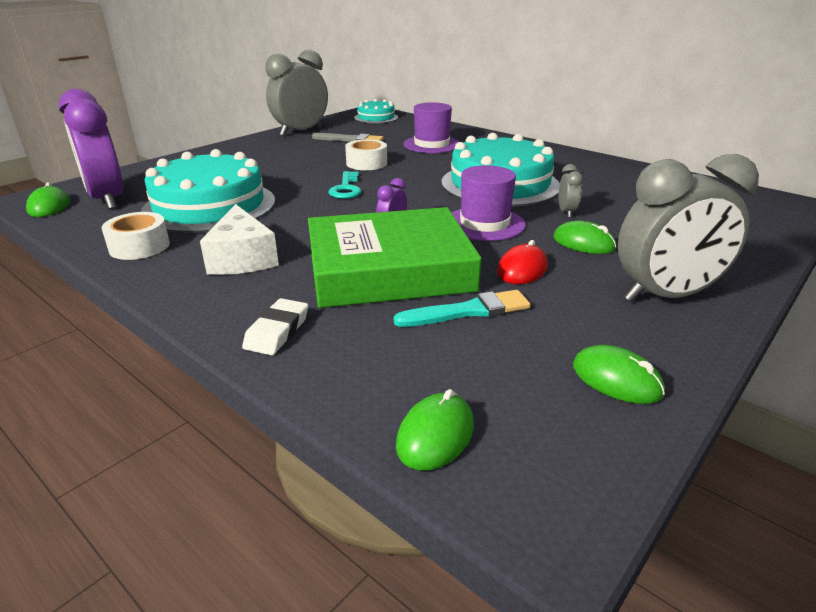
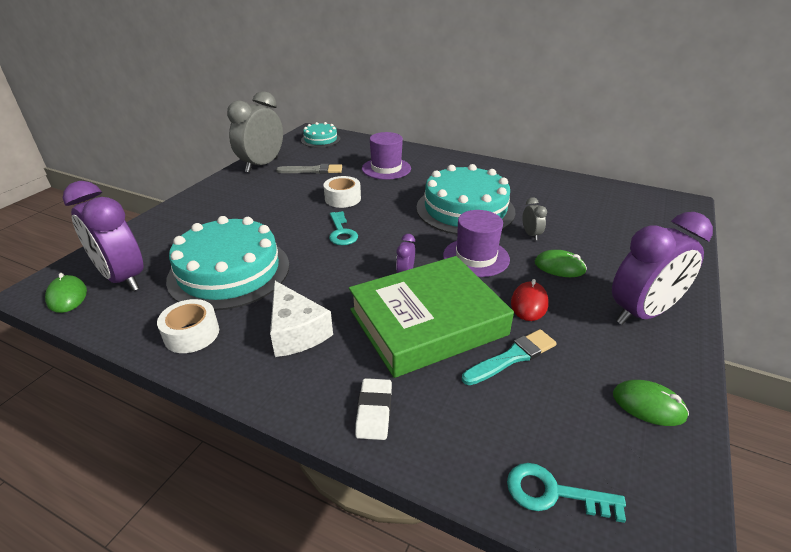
camera: 15 degrees left, 5 degrees up
green mouse [396,389,474,471] -> turquoise key [507,463,626,523]
grey clock [618,154,759,302] -> purple clock [612,212,713,325]

